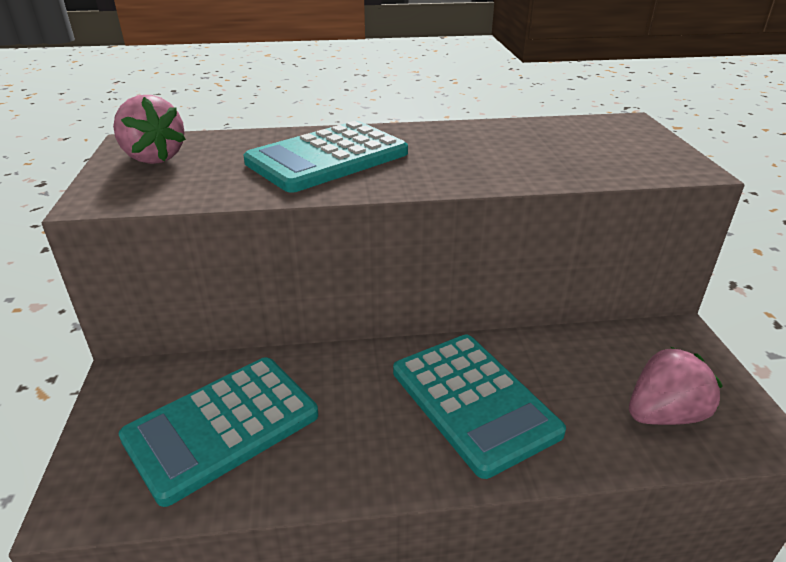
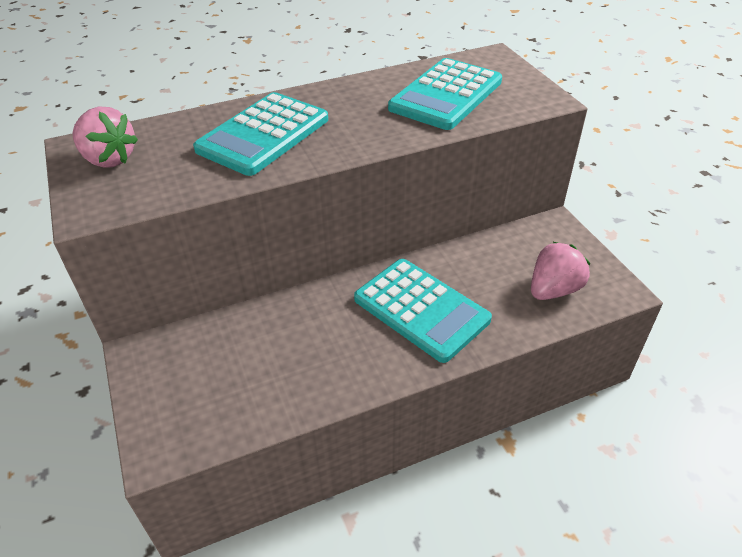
camera: 15 degrees left, 10 degrees up
turquoise calculator [118,357,318,507] -> turquoise calculator moved to [388,58,502,130]

